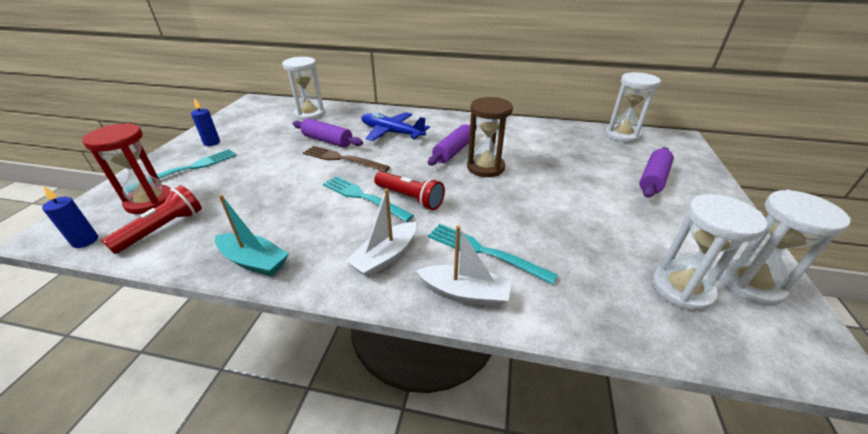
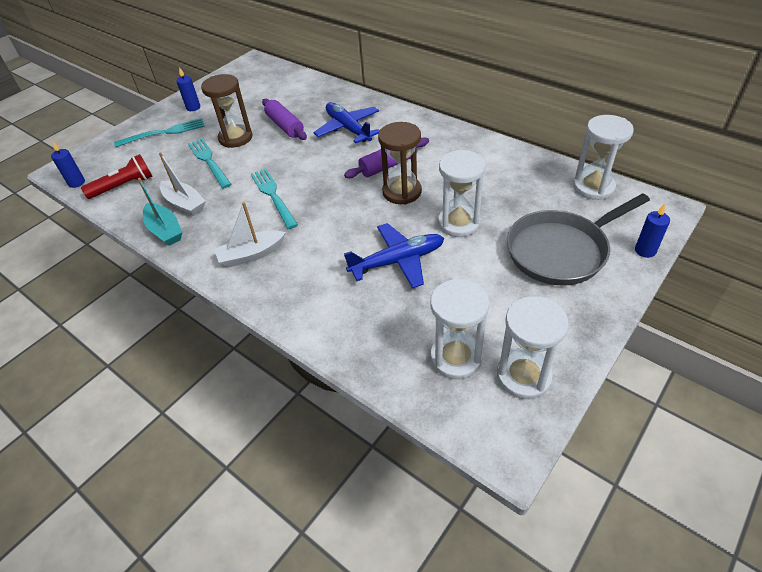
camera: 30 degrees right, 10 degrees up
red hourglass [82,123,171,214] -> none
white hourglass [282,57,325,120] -> white hourglass moved to [438,150,486,237]
brown fork [303,146,390,172] -> none
red flashlight [374,171,445,210] -> none
white boat [416,225,512,307] -> white boat moved to [159,152,206,216]
turquoise fork [428,224,558,284] -> turquoise fork moved to [188,138,232,189]
purple rolling pin [639,147,674,198] -> grey pan [507,193,650,286]
none -> brown hourglass [201,74,253,148]
none -> blue plane [344,223,444,288]
none -> blue candle [635,204,670,258]

